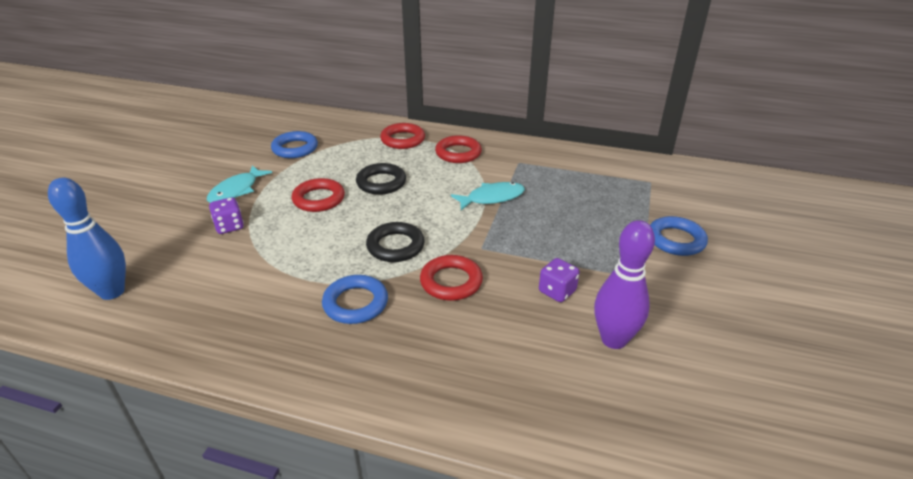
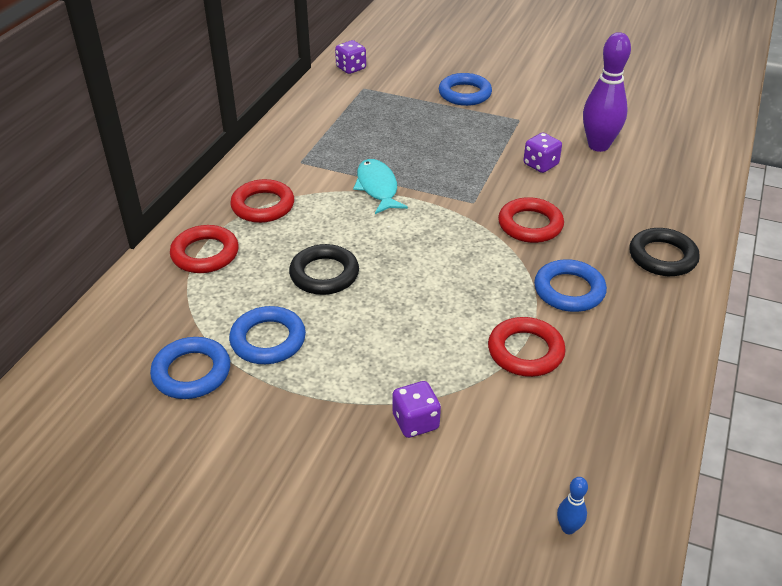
camera: 85 degrees left, 5 degrees up
blue bowling pin [48,177,126,300] -> blue bowling pin [557,477,588,534], size x0.43
turquoise fish [207,165,272,203] -> none
red ring [292,178,345,212] -> red ring moved to [488,317,566,377]
black ring [366,222,425,262] -> black ring moved to [629,228,700,276]
none -> blue ring [229,306,306,364]
none -> purple dice [335,40,366,74]

